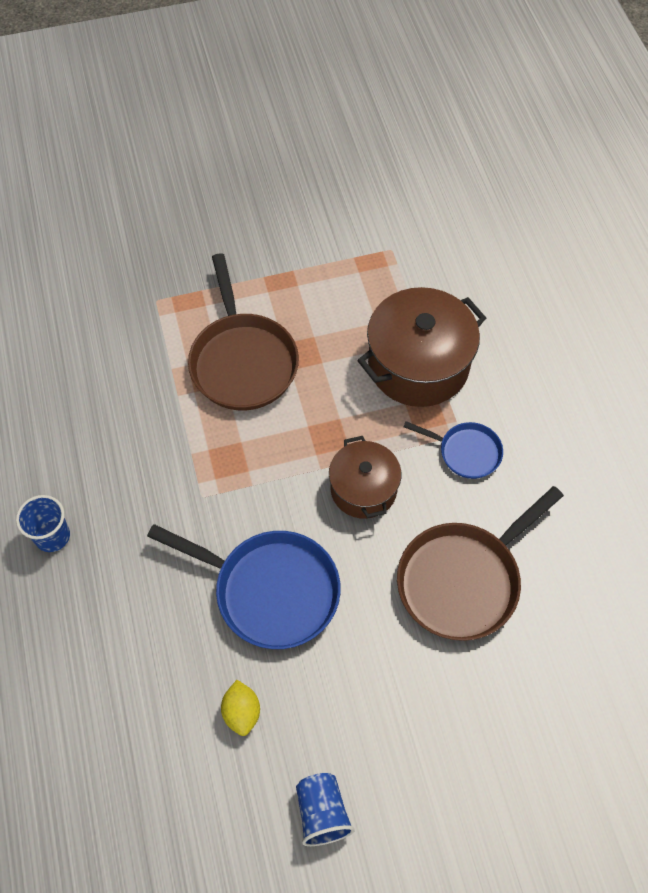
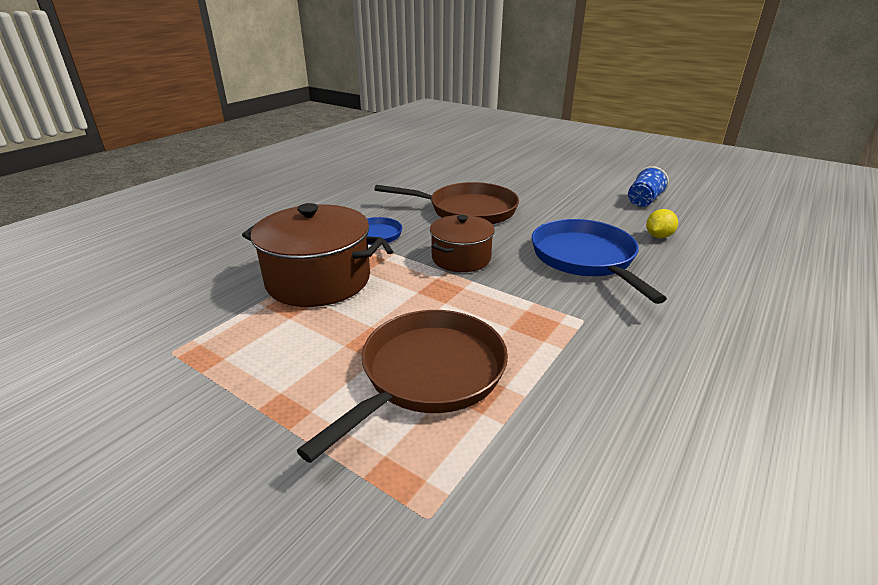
camera: 130 degrees left, 30 degrees down
blue cup [16,495,70,552] -> none

